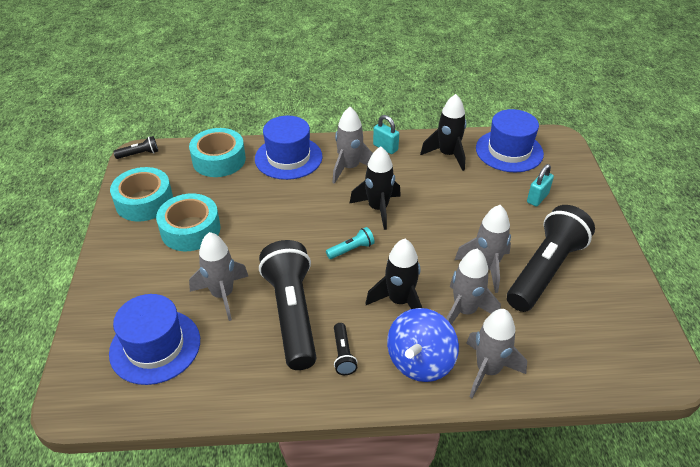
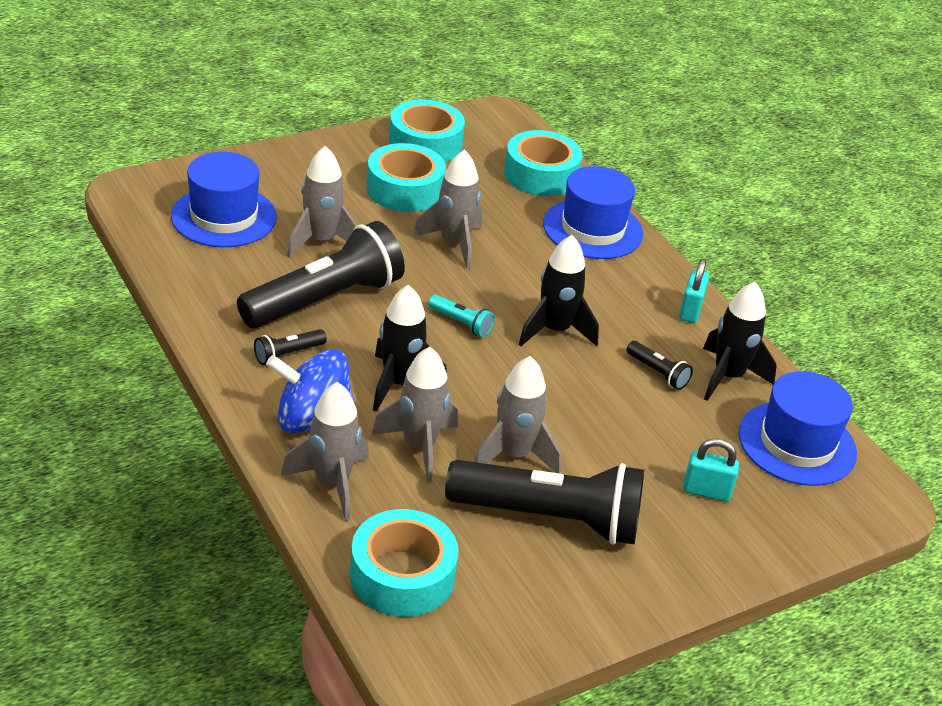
camera: 60 degrees right, 5 degrees down
black flashlight [113,136,158,159] -> black flashlight moved to [627,341,693,390]
grey rocket [332,107,373,184] -> grey rocket moved to [412,149,482,269]
none -> turquoise tape [350,509,459,617]

